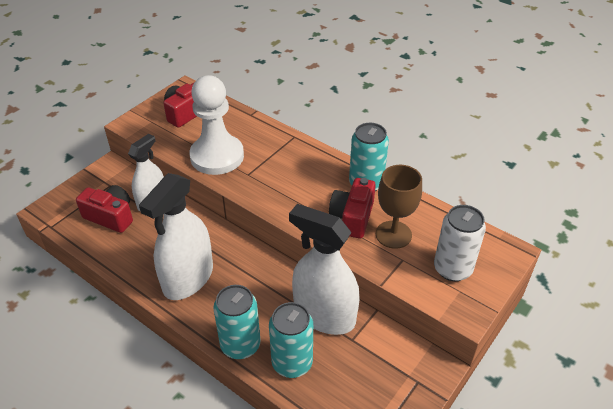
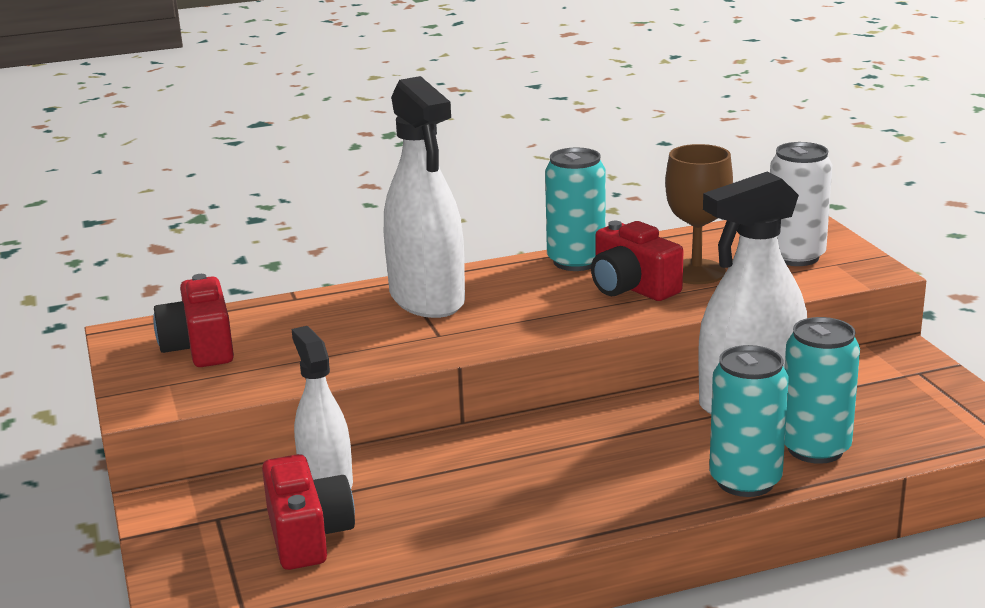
camera: 55 degrees left, 20 degrees down
red camera [76,185,133,233] -> red camera turned 105 degrees clockwise [262,454,355,570]
white spray bottle [139,173,213,300] -> white spray bottle moved to [384,76,465,318]
white pawn [189,75,244,175] -> none

